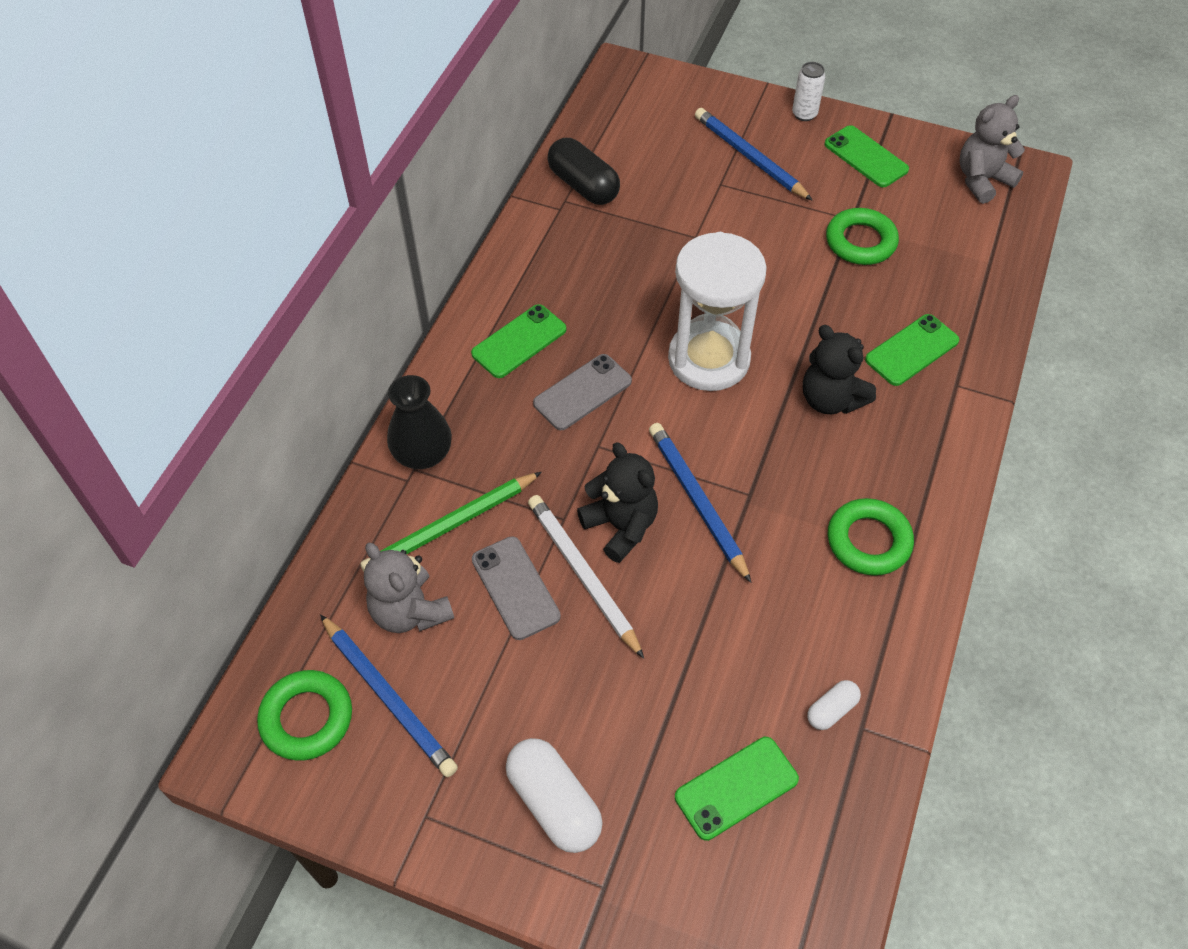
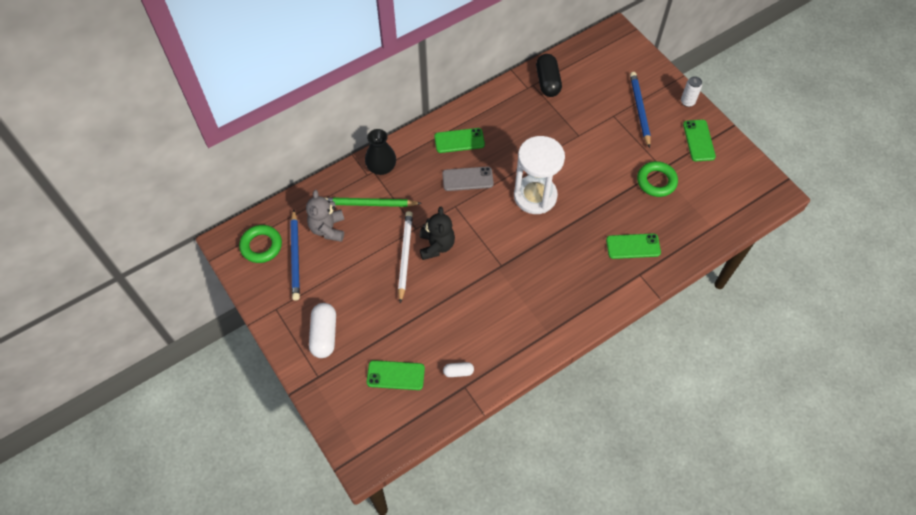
camera: 35 degrees right, 5 degrees up
grey phone [472,536,561,640] -> none
blue pencil [649,423,752,583] -> none
black teddy bear [803,325,876,414] -> none
green ring [828,498,914,576] -> none
grey teddy bear [959,95,1025,204] -> none

